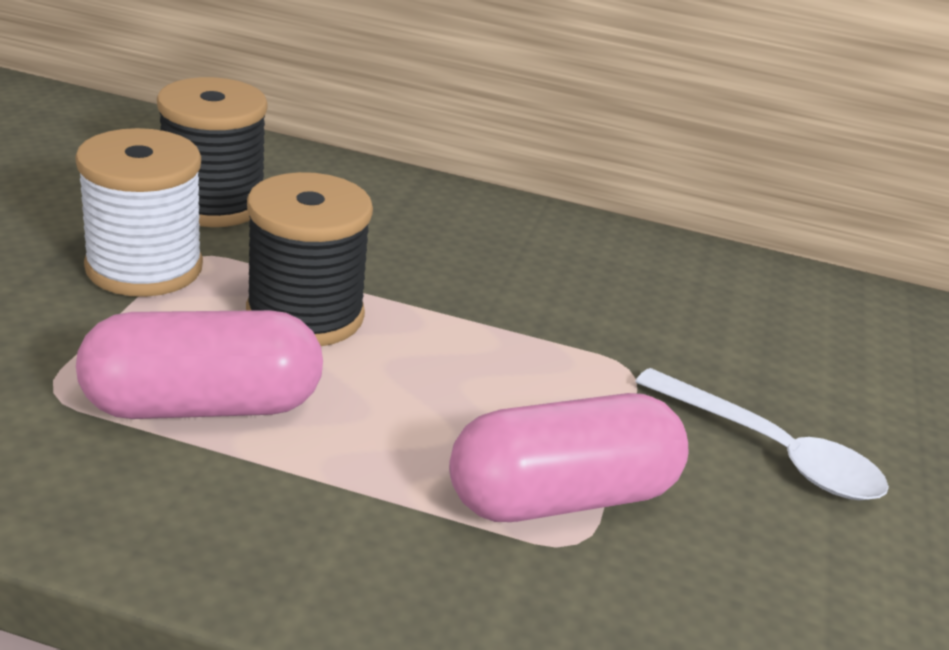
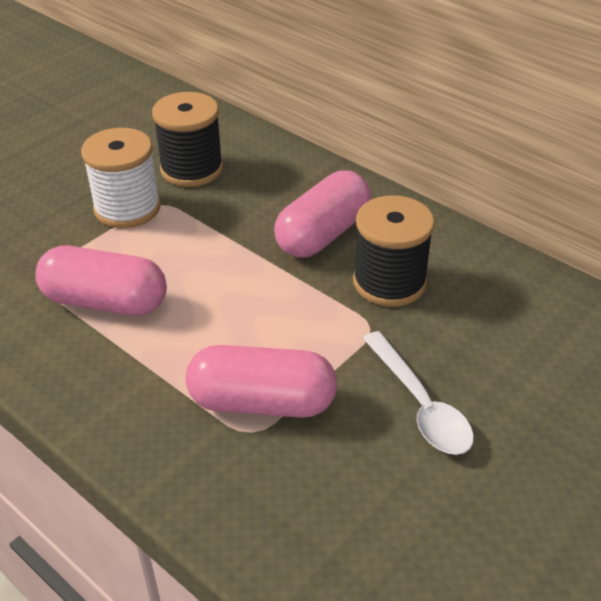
camera: 30 degrees right, 10 degrees up
black spool [246,172,373,346] -> black spool moved to [353,195,435,307]
none -> pink capsule [274,170,371,258]

